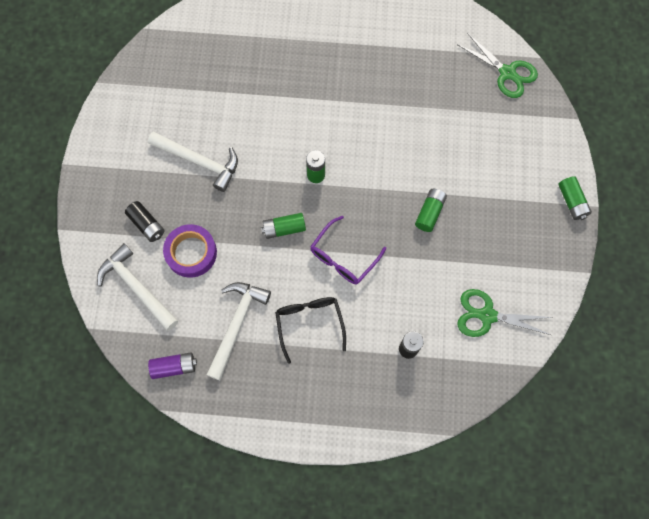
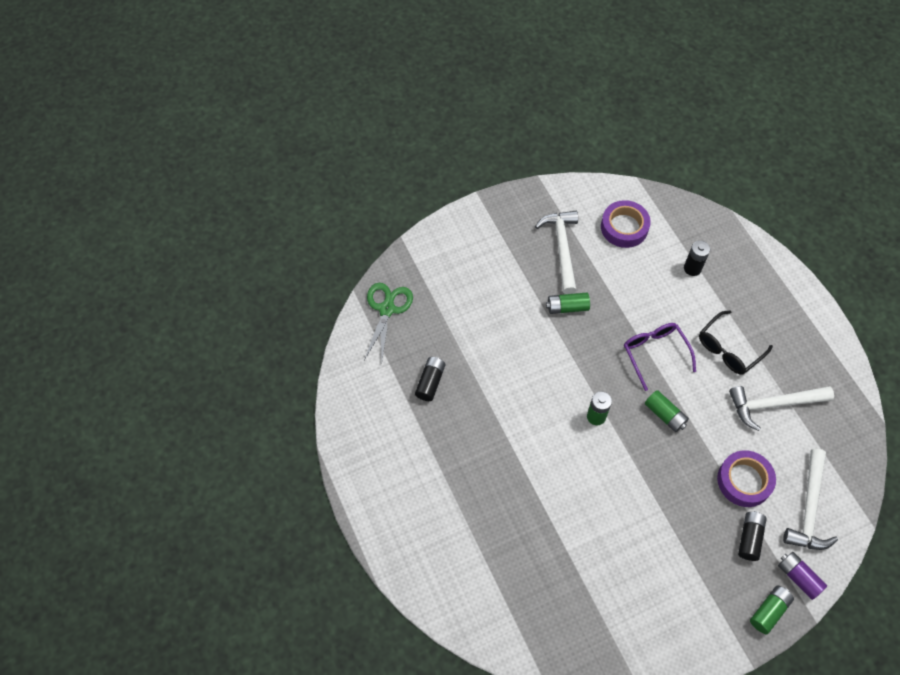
camera: 120 degrees left, 10 degrees down
white hammer [148,132,238,192] -> white hammer moved to [535,211,578,294]
purple battery [148,352,197,379] -> purple battery moved to [778,552,827,600]
purple glasses [310,216,386,284] -> purple glasses turned 120 degrees counterclockwise [624,323,696,391]
green scissors [457,289,553,337] -> purple tape [601,200,651,248]
green battery [558,176,592,220] -> green battery moved to [750,586,794,634]
none -> black battery [415,357,445,401]

